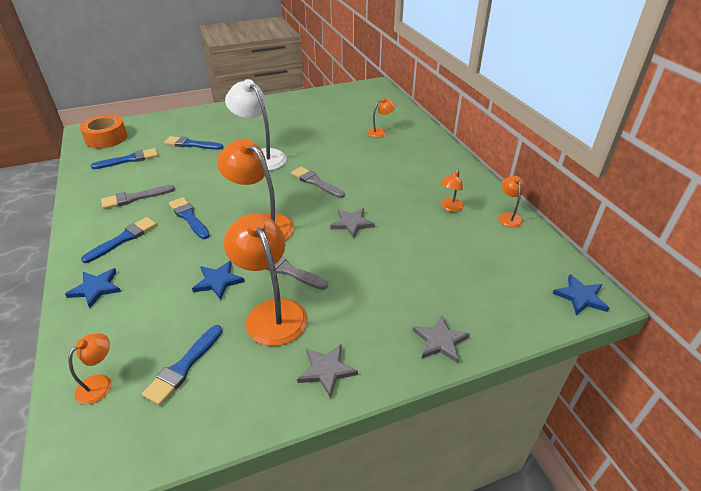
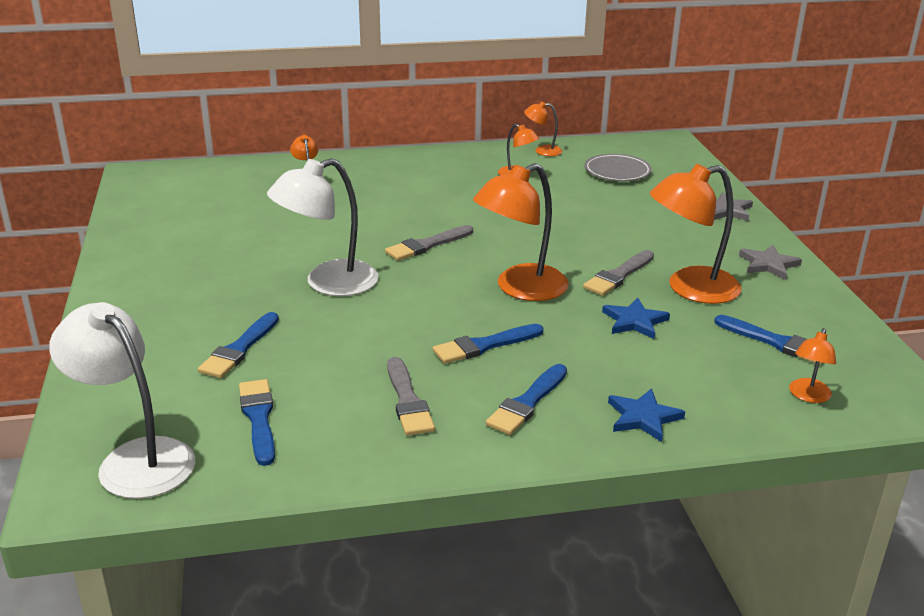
camera: 80 degrees left, 10 degrees down
orange lamp [68,333,111,404] -> orange lamp turned 105 degrees counterclockwise [789,328,836,403]
orange tape [80,115,127,148] -> white lamp [49,302,195,499]
blue brush [81,217,157,263] -> blue brush turned 105 degrees counterclockwise [486,364,567,435]
grey star [330,208,375,238] -> none
blue star [553,274,609,315] -> none
none -> grey plate [584,154,652,181]

